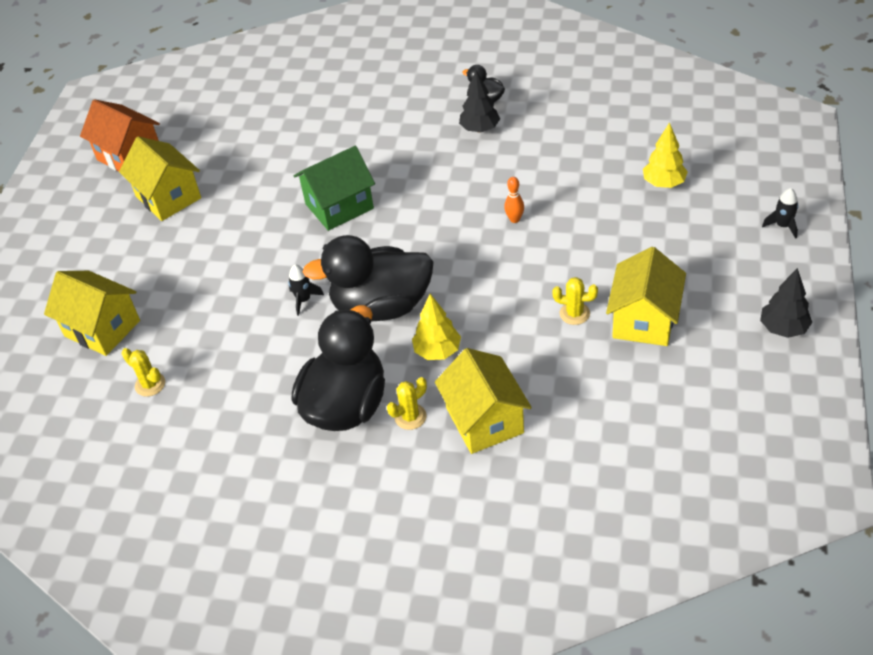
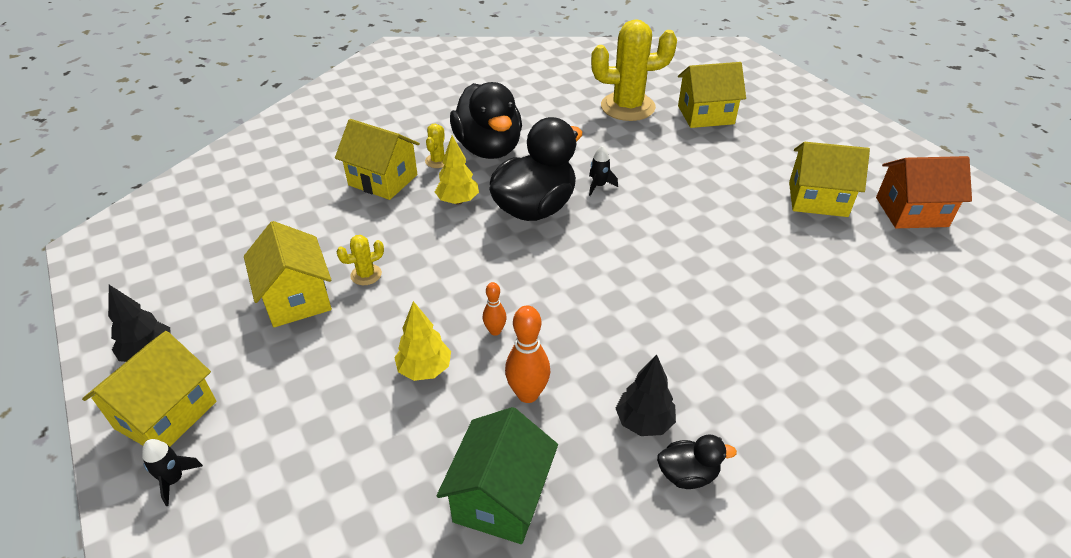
camera: 135 degrees right, 5 degrees down
yellow cactus [122,348,165,397] -> yellow cactus [591,19,677,121], size x2.34
green house [294,146,375,231] -> green house moved to [437,407,558,544]
yellow tree [643,122,688,188] -> yellow tree moved to [394,301,451,381]
none -> yellow house [82,331,216,447]
none -> orange bowling pin [505,305,550,403]

